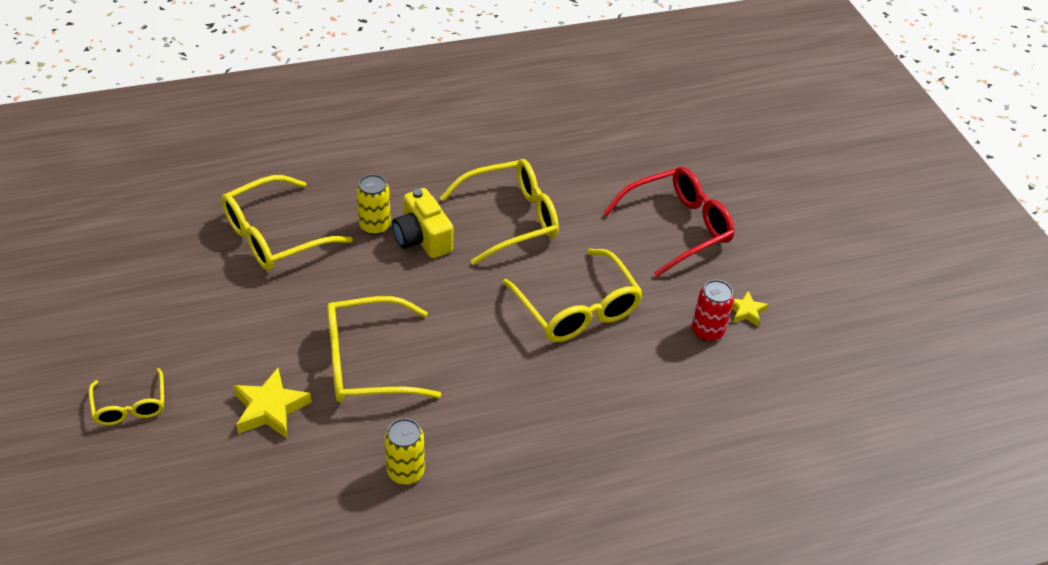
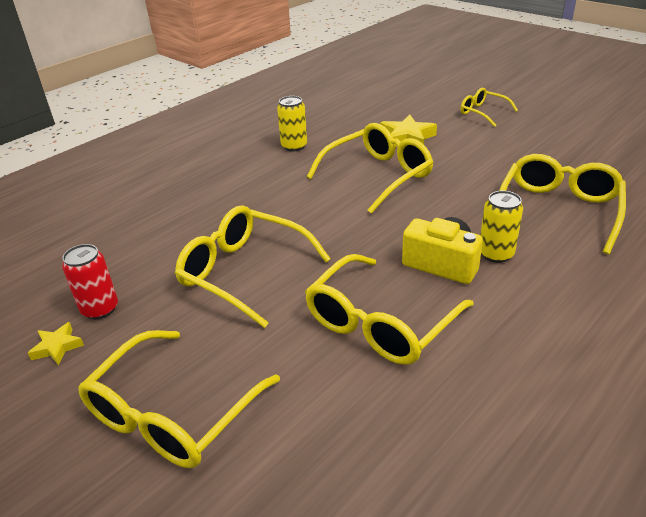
camera: 155 degrees right, 10 degrees down
red glasses [603,167,734,277] -> yellow glasses [78,330,280,468]

